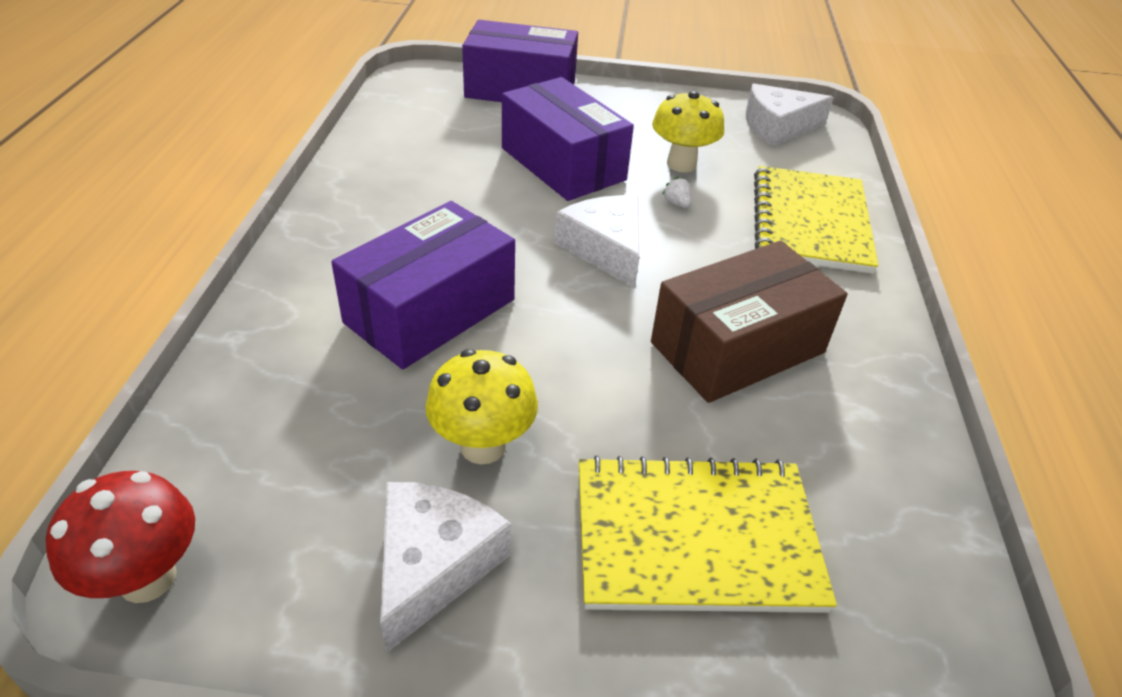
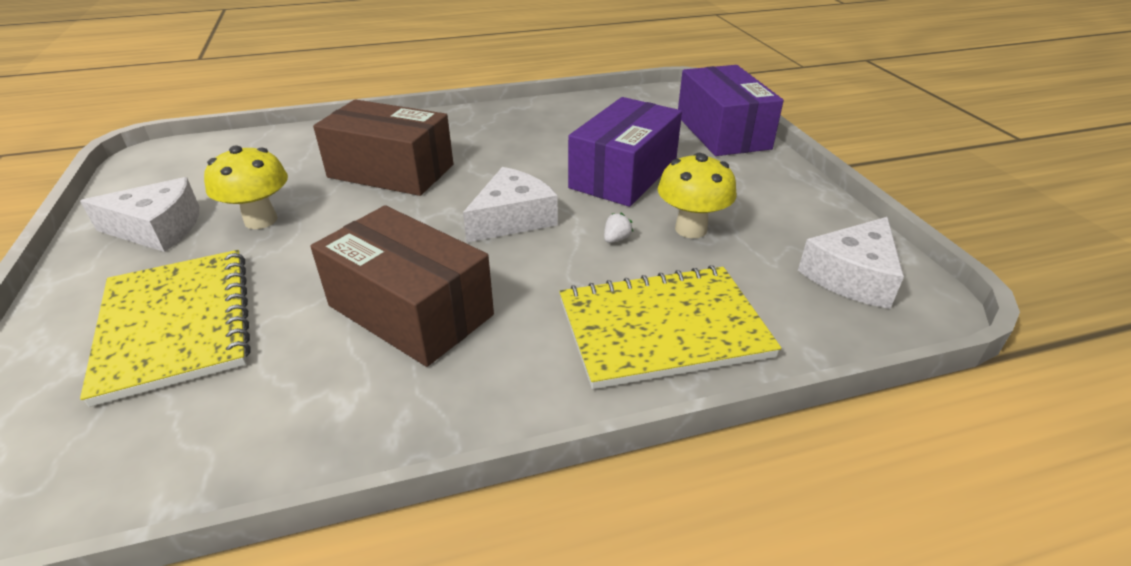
camera: 70 degrees right, 5 degrees down
red mushroom [45,471,195,603] -> none
purple box [331,201,515,369] -> brown box [313,99,453,196]
white cheese [746,83,834,147] -> white cheese turned 105 degrees counterclockwise [798,217,904,309]

